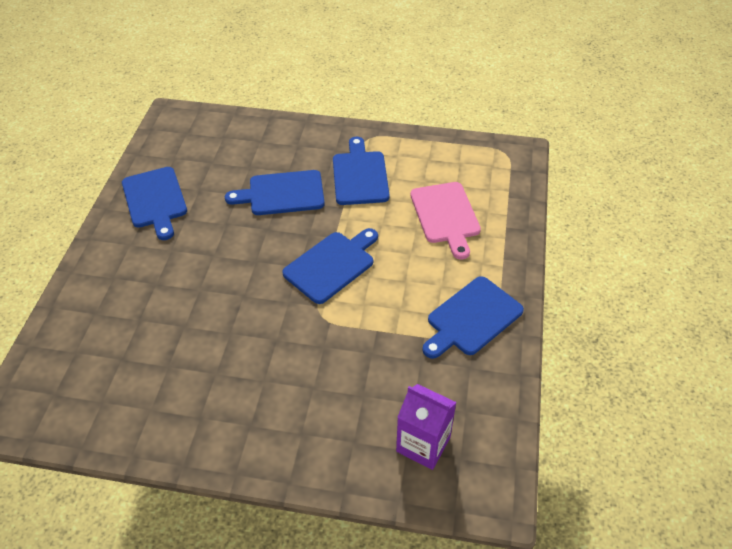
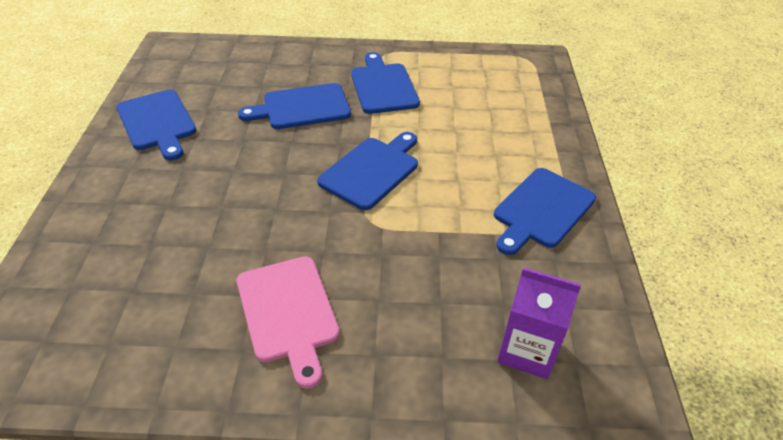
camera: 10 degrees left, 5 degrees down
pink cutting board [410,182,481,259] -> pink cutting board moved to [237,256,340,389]

